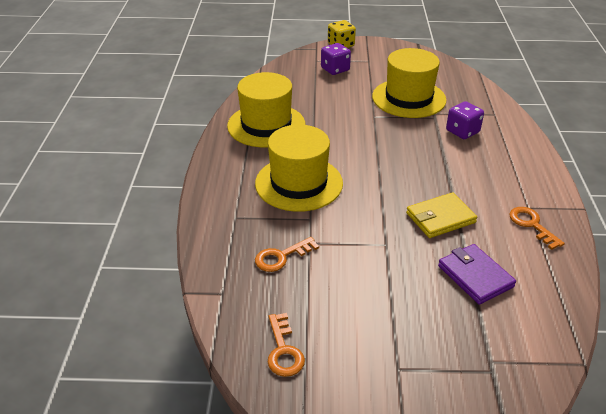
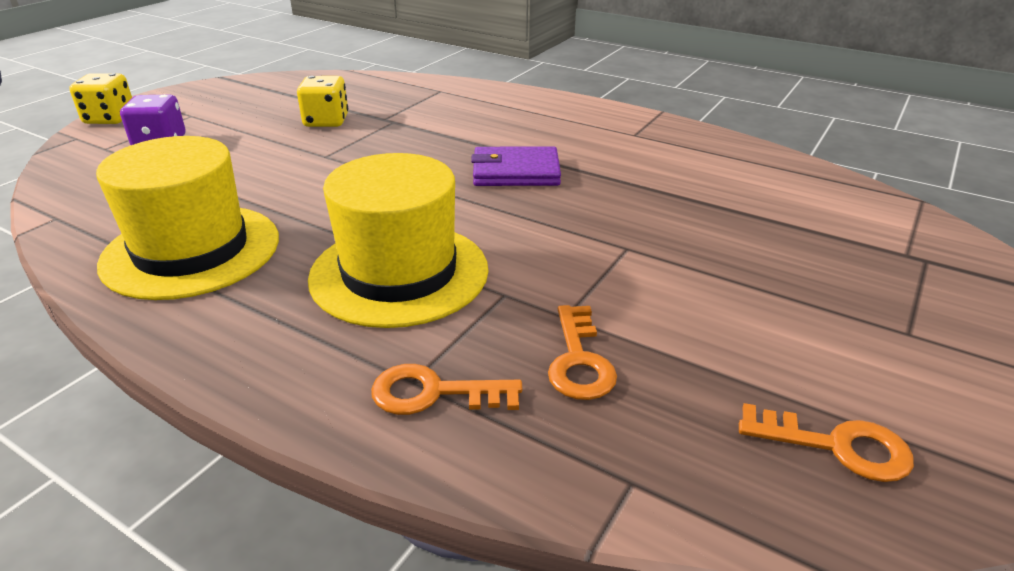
camera: 60 degrees left, 5 degrees down
yellow hat [372,48,446,118] -> yellow dice [297,76,348,127]
yellow wallet [406,192,477,238] -> none
purple wallet [438,244,516,305] -> purple wallet moved to [471,146,561,186]
purple dice [446,101,484,139] -> none
orange key [509,207,565,250] -> orange key moved to [371,364,522,415]

